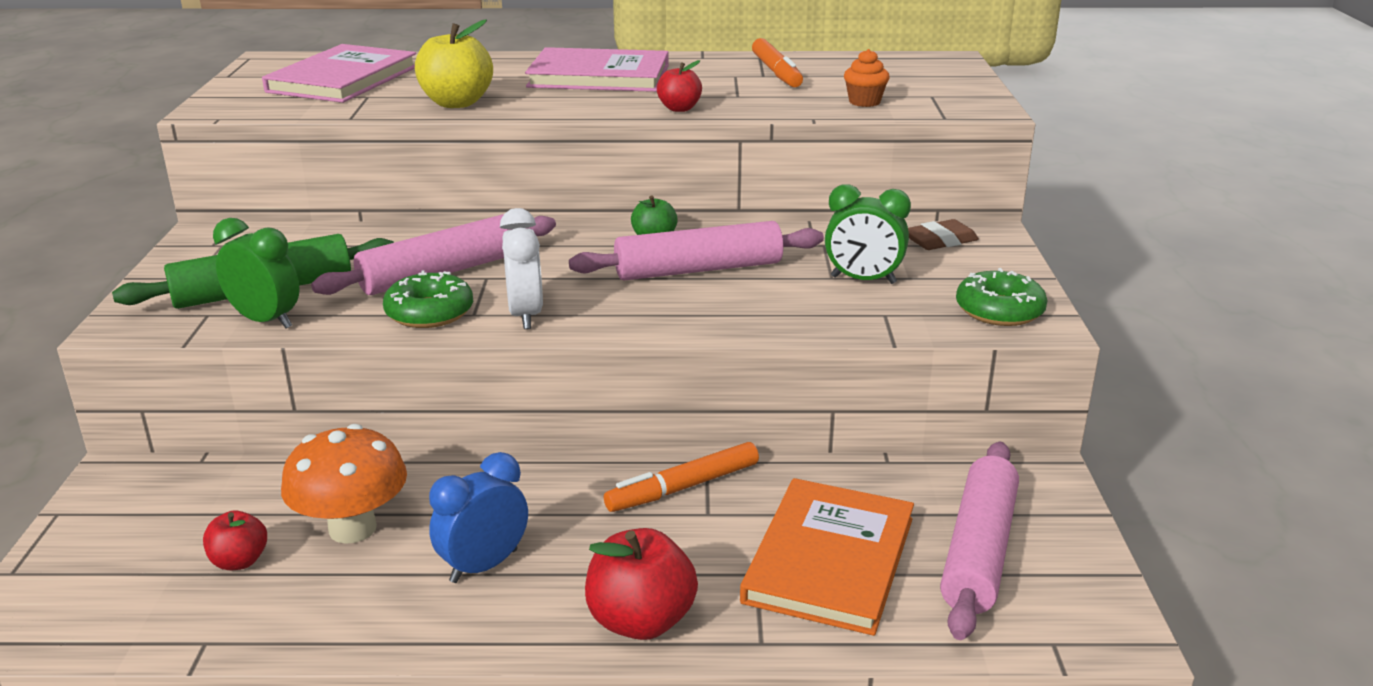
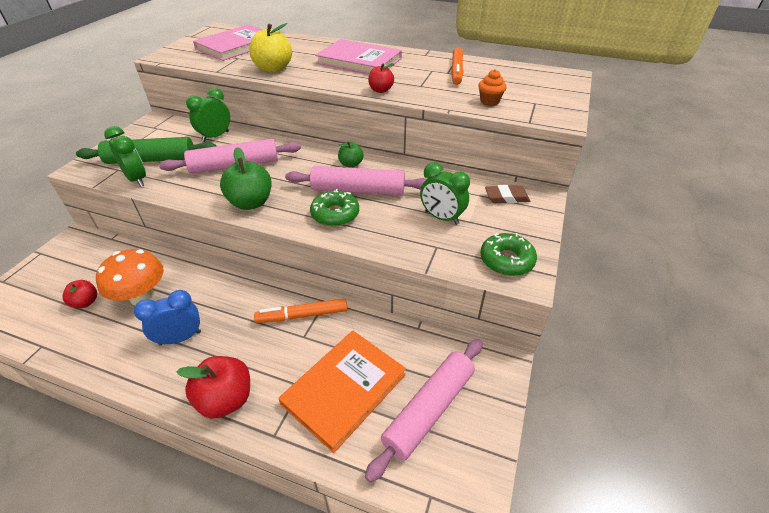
camera: 20 degrees right, 15 degrees up
green donut [383,270,473,328] -> green donut moved to [310,189,359,227]
white clock [500,208,543,329] -> green apple [220,147,272,210]
none -> green clock [186,88,230,142]

